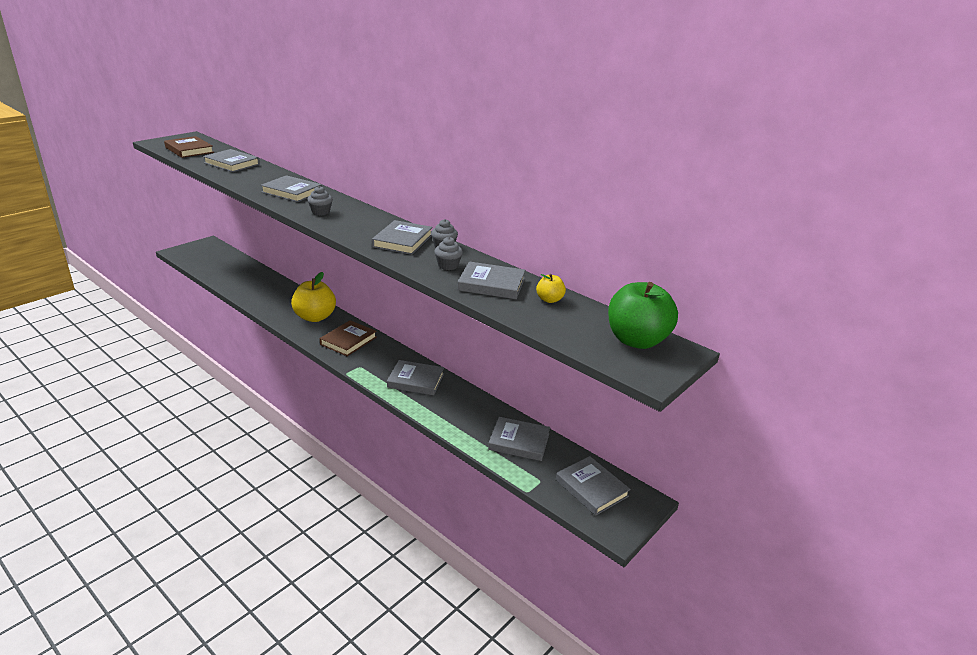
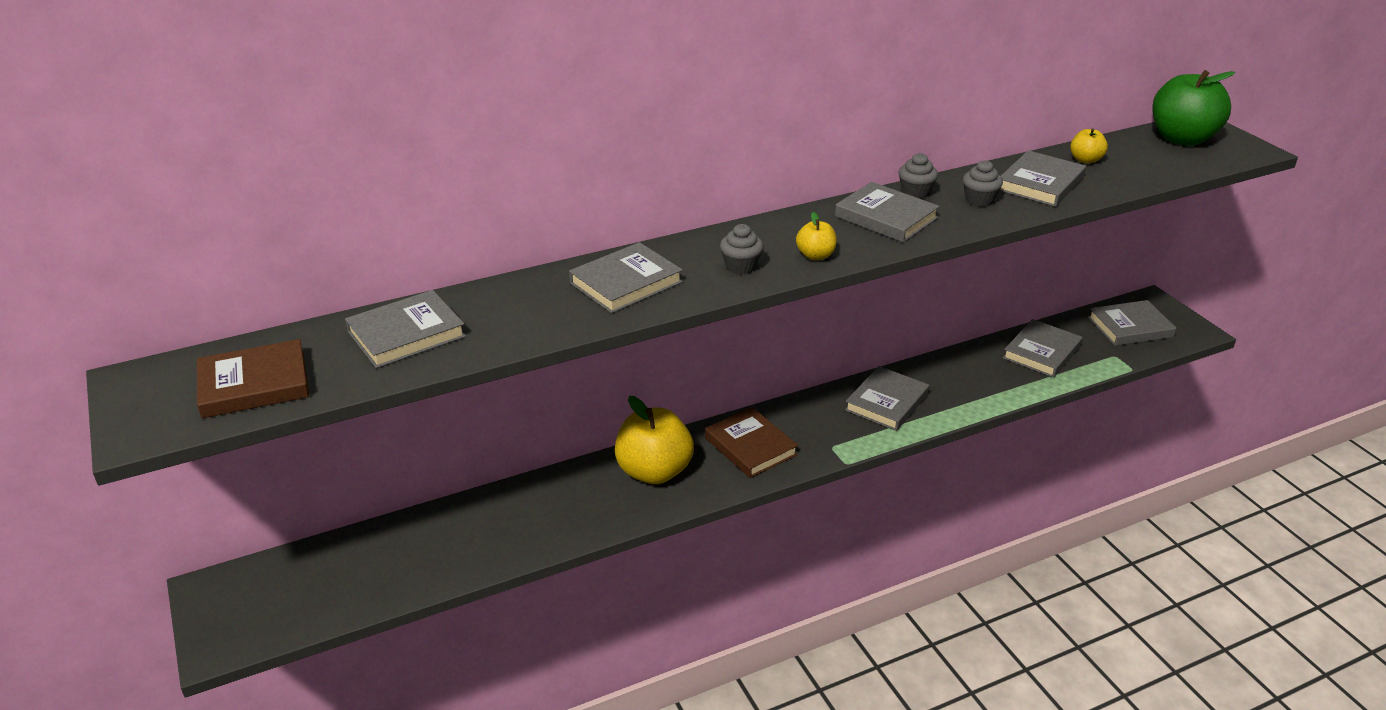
camera: 65 degrees left, 5 degrees up
none -> yellow apple [796,212,837,260]

